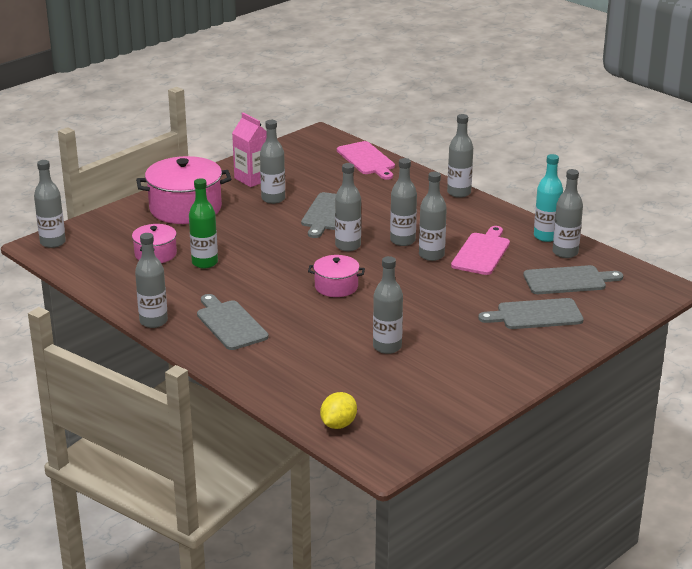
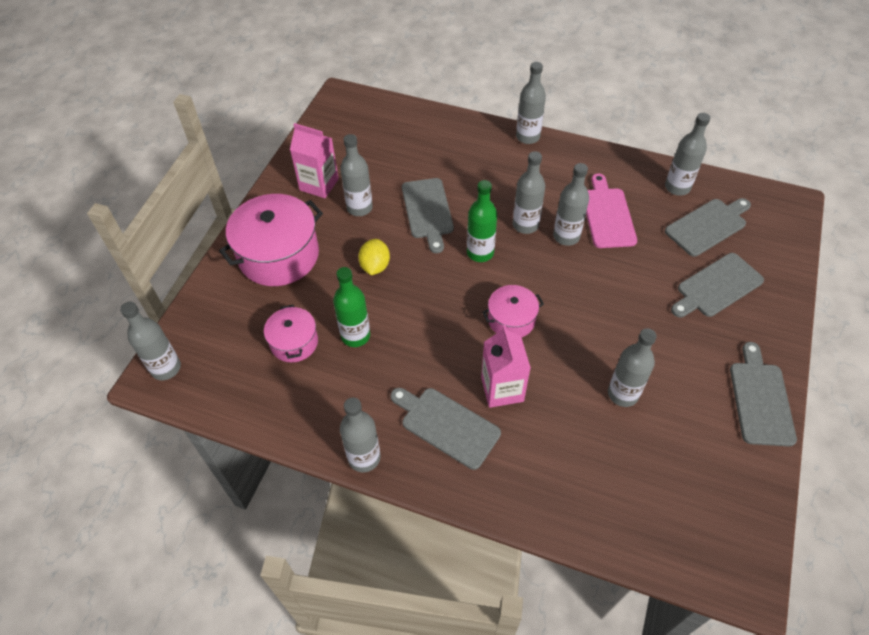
camera: 25 degrees left, 25 degrees up
yellow lemon [320,392,357,429] -> yellow lemon moved to [358,239,390,275]
grey bottle [335,163,361,251] -> green bottle [467,180,497,262]
pink cutting board [337,141,395,180] -> none
turquoise bottle [534,154,563,242] -> none
none -> pink carton [481,325,531,408]
none -> grey cutting board [730,342,797,447]

